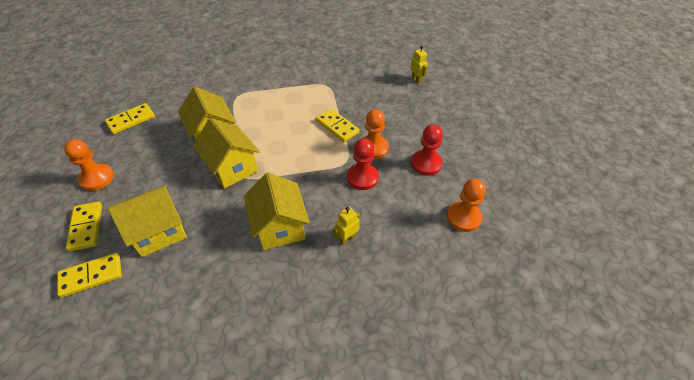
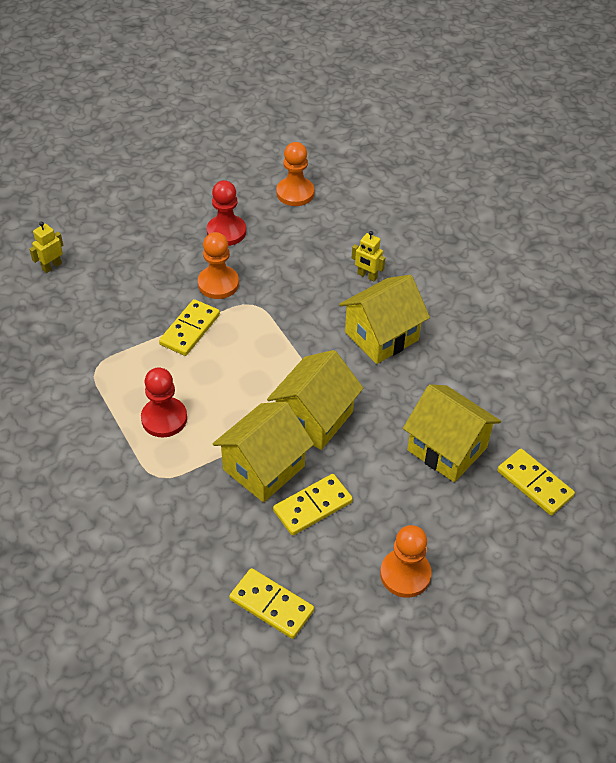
camera: 110 degrees left, 0 degrees up
yellow domino [66,202,102,251] -> yellow domino moved to [273,474,353,536]
red pawn [347,138,379,190] -> red pawn moved to [141,367,187,437]

